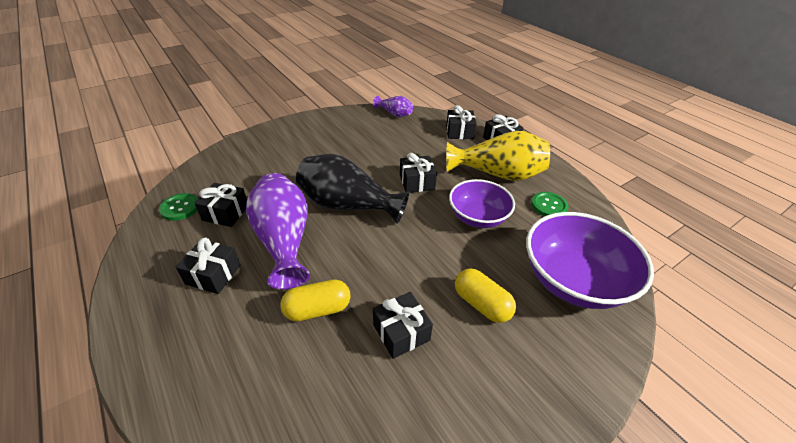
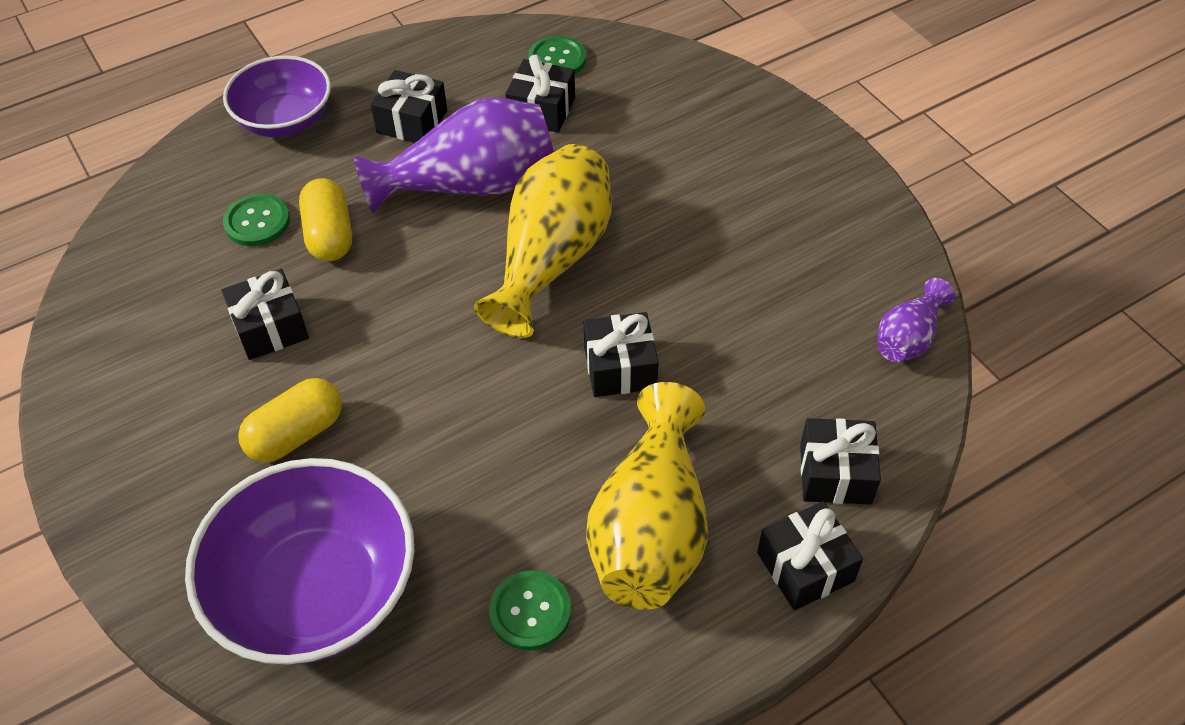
camera: 95 degrees right, 10 degrees up
black vase [296,154,409,224] -> yellow vase [474,144,612,338]
purple bowl [449,179,515,228] -> purple bowl moved to [223,55,331,137]
none -> green button [223,194,290,246]

